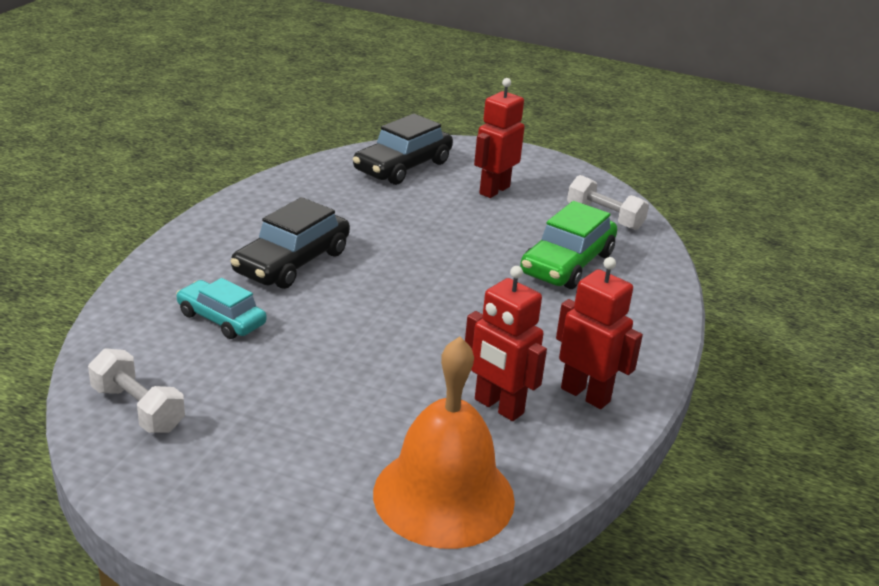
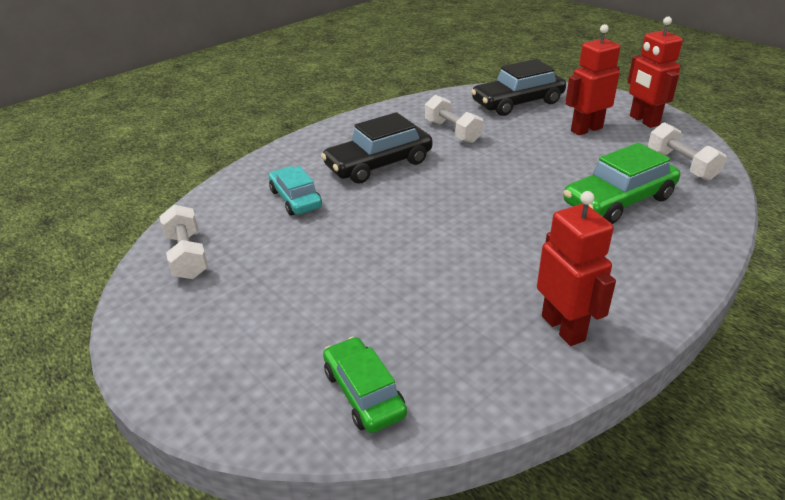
camera: 30 degrees right, 5 degrees up
orange bell [373,337,515,549] -> green car [323,337,407,433]
red robot [465,266,547,421] -> red robot moved to [627,16,683,128]
none -> white dumbbell [425,95,483,143]

